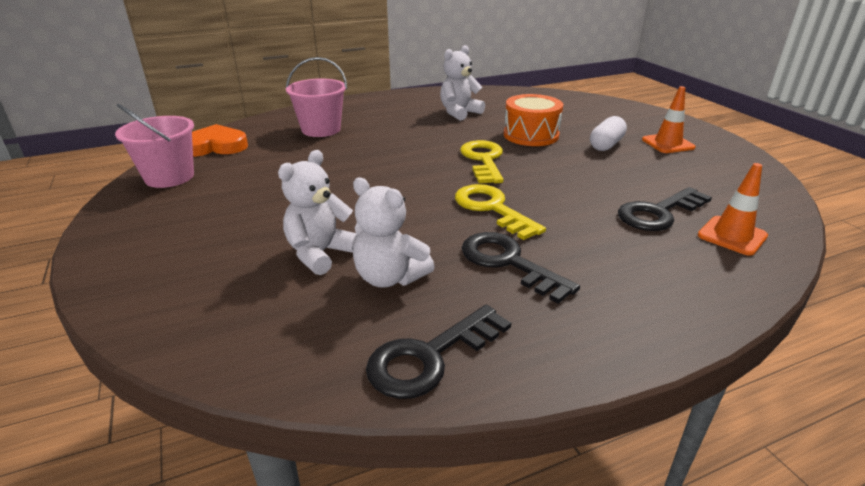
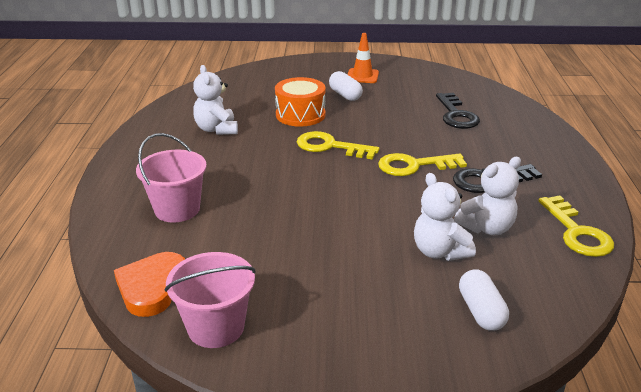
camera: 65 degrees left, 0 degrees up
black key [366,305,511,399] -> yellow key [538,195,614,257]
orange traffic cone [698,163,768,256] -> none
none -> white capsule [459,269,509,331]

